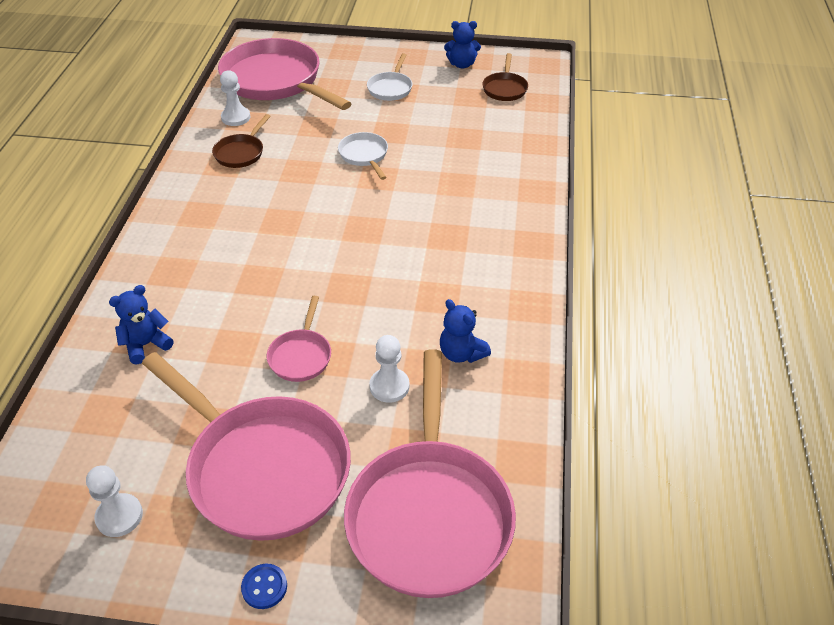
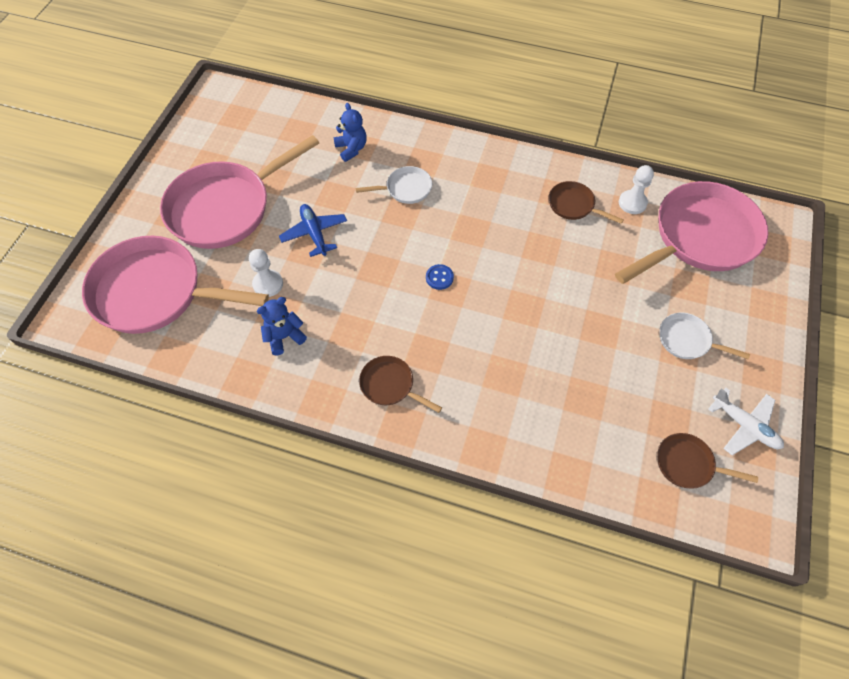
camera: 100 degrees right, 15 degrees up
white pawn [86,465,143,537] -> none
blue button [241,564,287,609] -> blue button moved to [426,264,454,290]
pink pan [267,296,331,382] -> blue plane [279,204,347,257]
white pan [338,132,388,180] -> white pan moved to [355,166,432,204]
blue teddy bear [444,21,481,69] -> white plane [708,388,784,455]
none -> brown pan [359,356,442,413]

